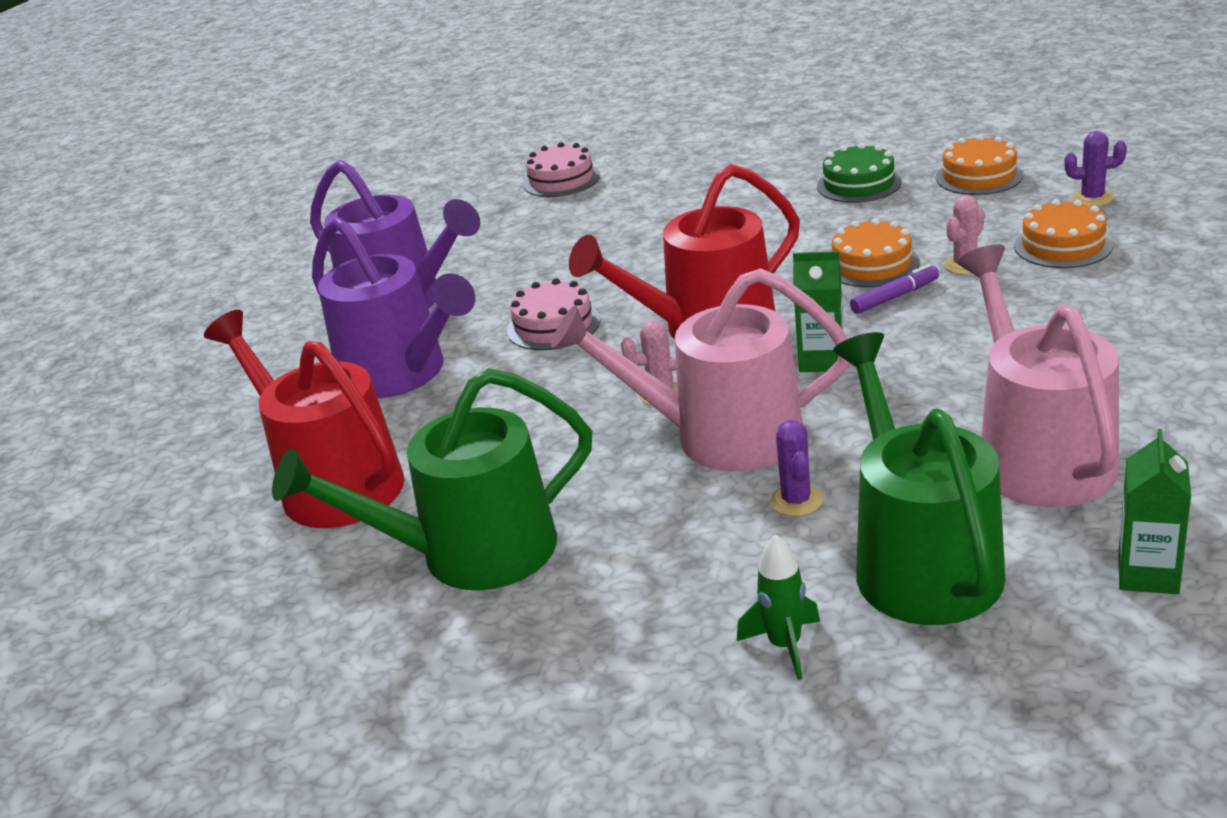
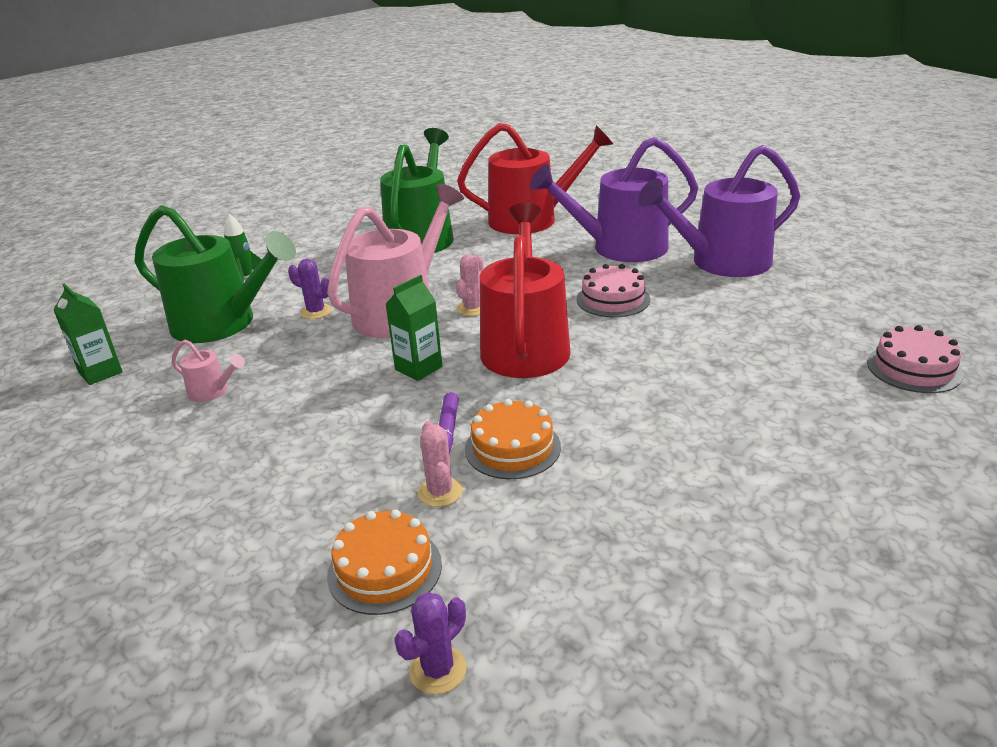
camera: 120 degrees right, 0 degrees up
green cake [817,143,902,203] -> none
orange cake [936,135,1024,195] -> none
pink watering can [957,244,1119,507] -> pink watering can [172,340,245,402], size x0.41

